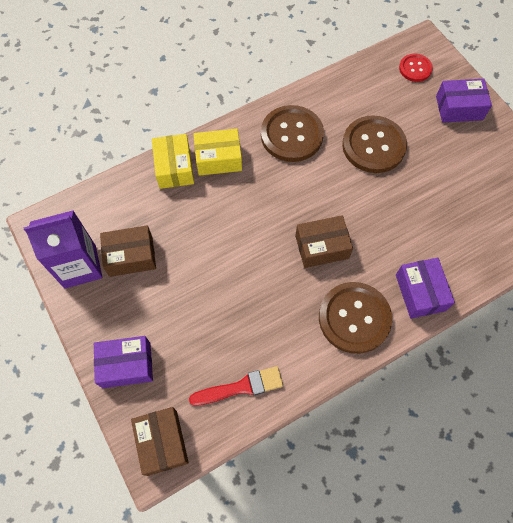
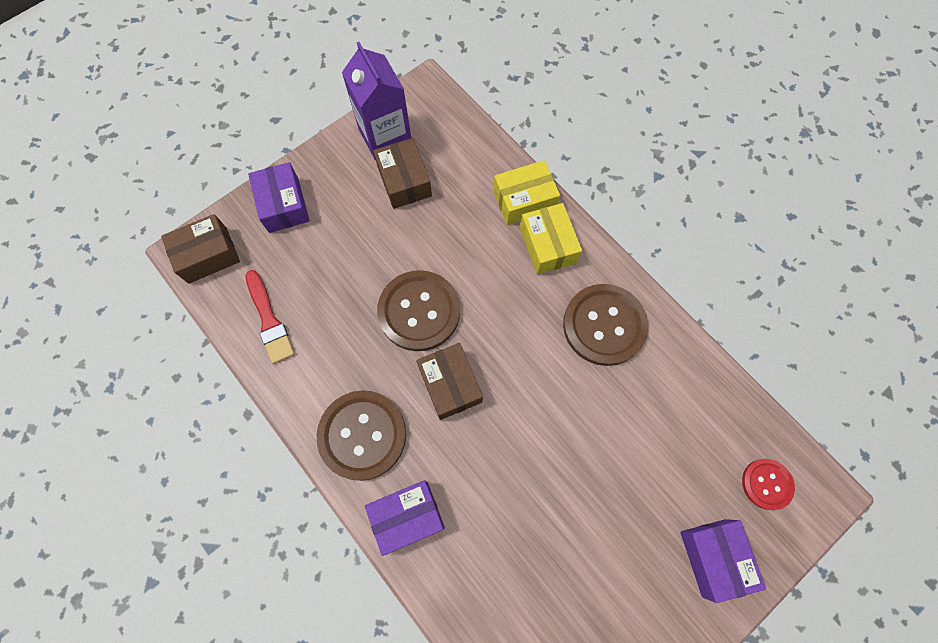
camera: 80 degrees right, 5 degrees up
brown button [342,115,407,173] -> brown button moved to [377,270,460,351]

